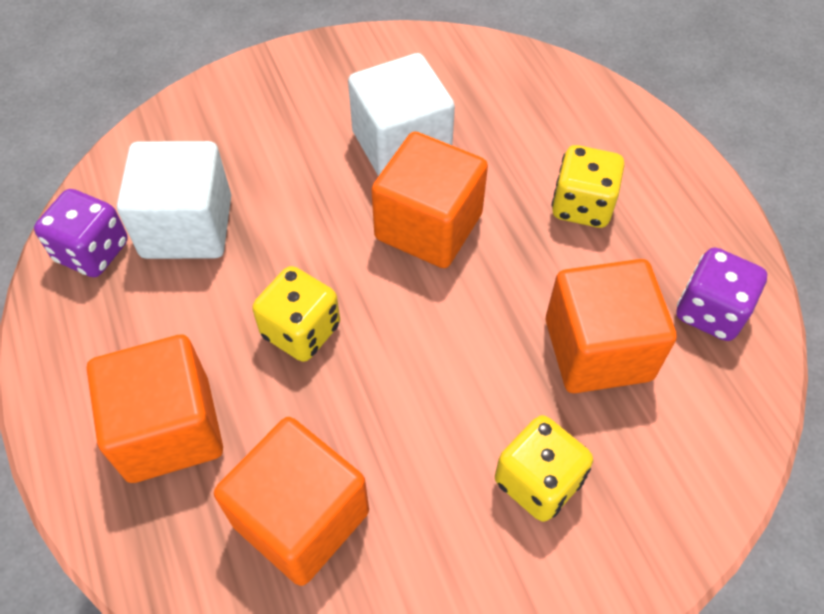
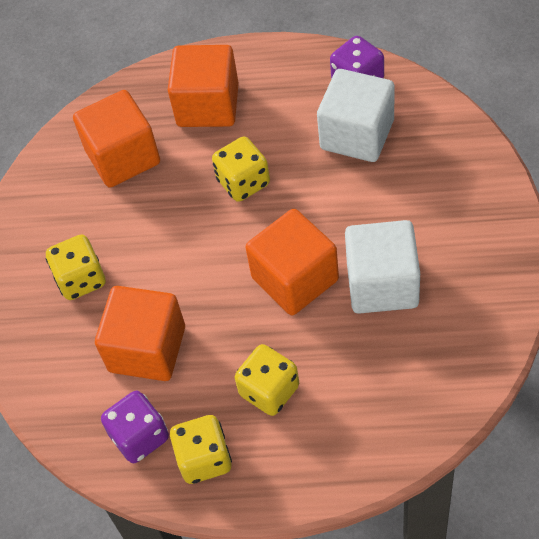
camera: 120 degrees right, 0 degrees up
none -> yellow dice [170,415,232,484]

